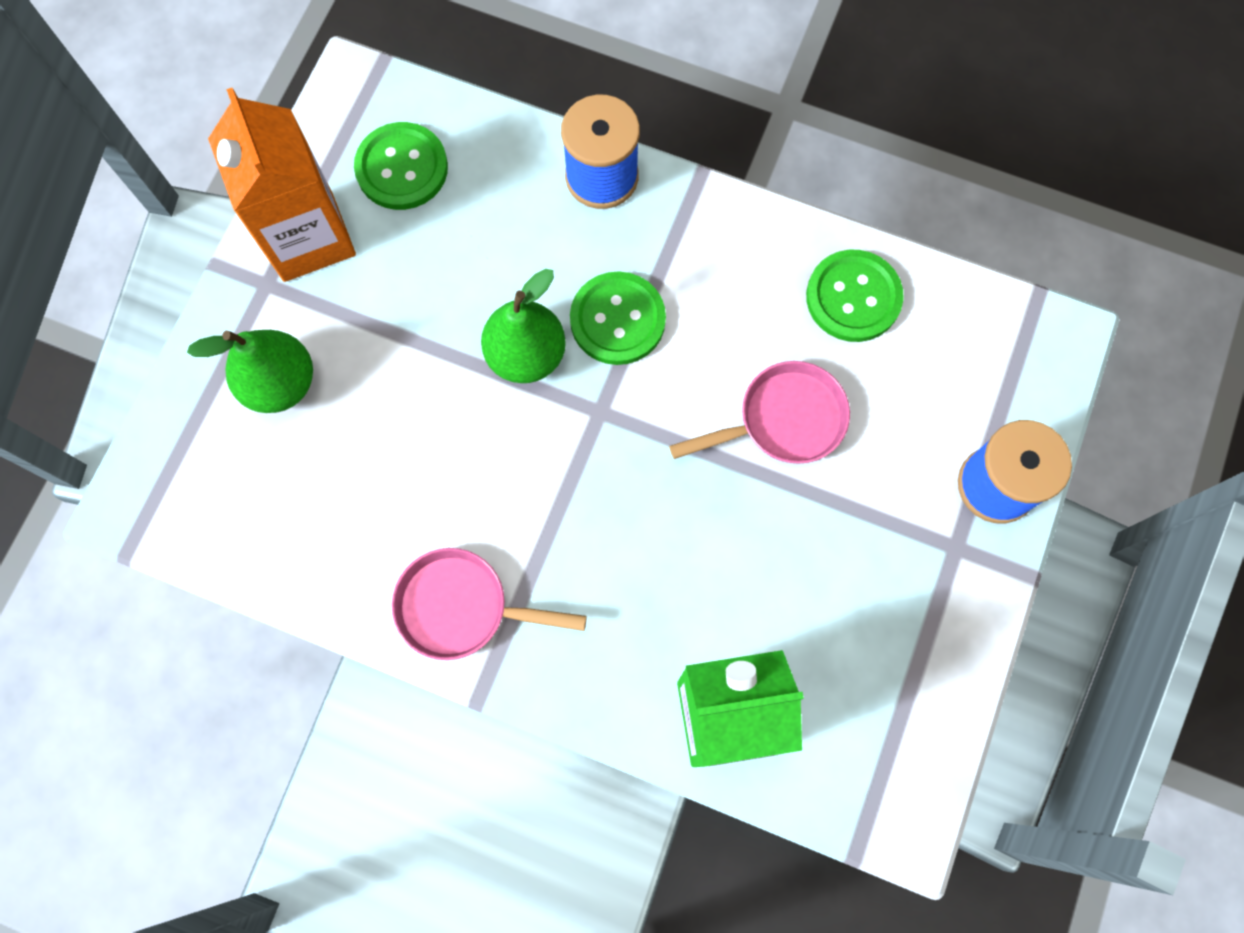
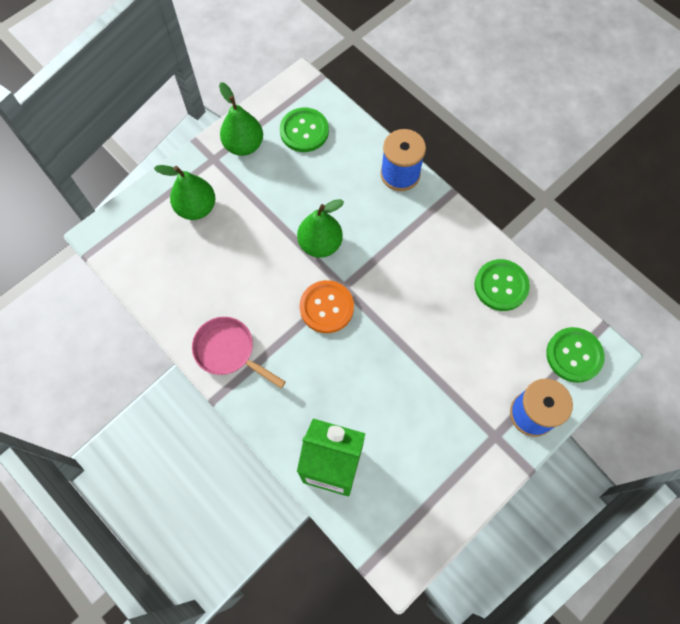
camera: 25 degrees right, 5 degrees down
orange carton [208,88,356,282] -> green pear [219,82,263,156]
green button [570,272,666,365] -> green button moved to [546,327,605,383]
pink pan [669,361,850,464] -> none
none -> orange button [300,280,354,333]

